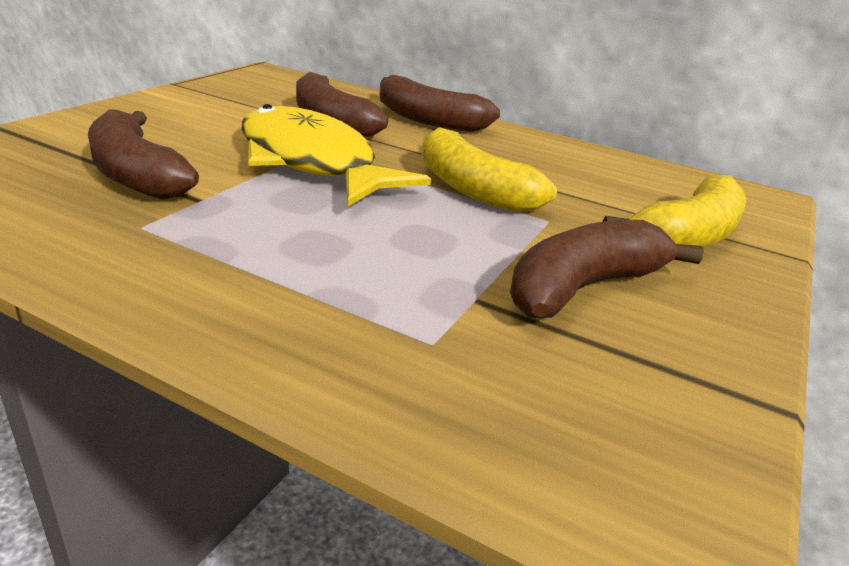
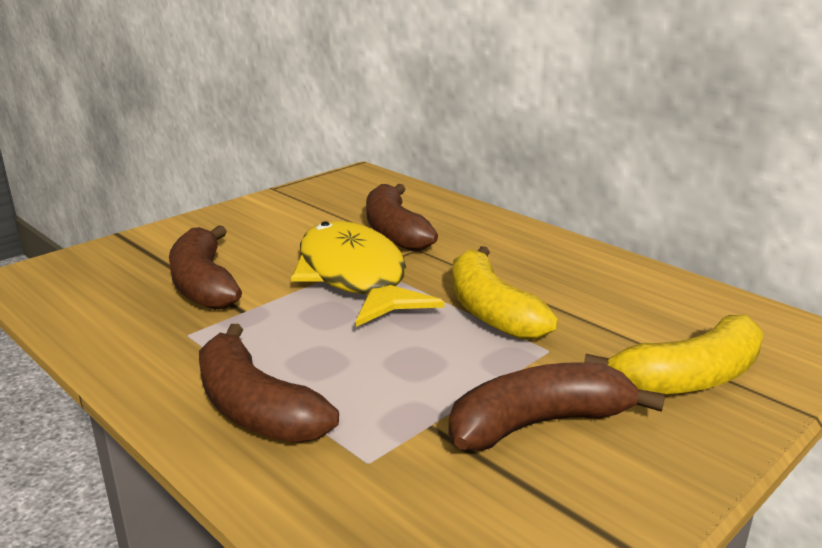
camera: 20 degrees right, 5 degrees down
brown banana [380,75,500,132] -> brown banana moved to [199,324,339,443]

